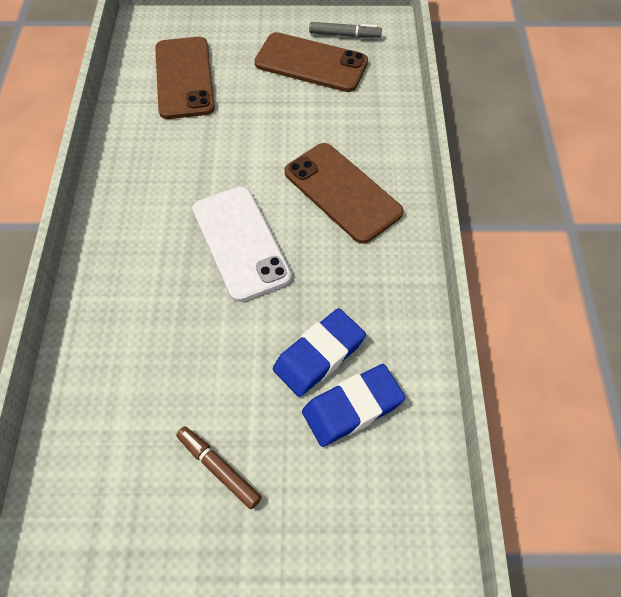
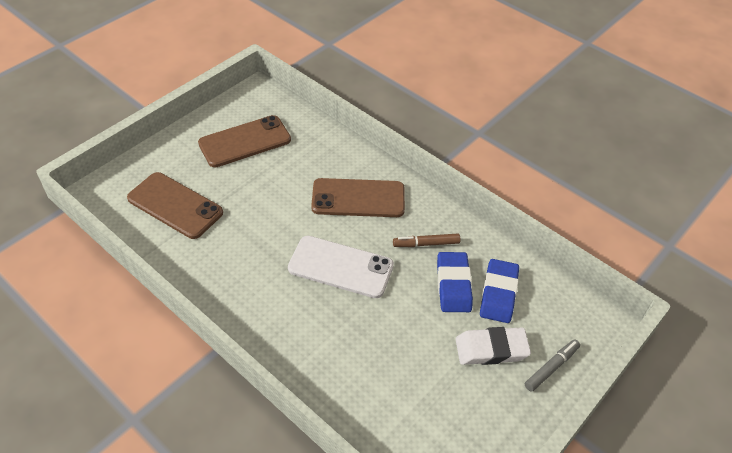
camera: 50 degrees left, 10 degrees down
brown marker [176,426,262,509] -> brown marker moved to [393,234,461,247]
grey marker [309,22,382,38] -> grey marker moved to [525,340,580,392]
none -> white eraser [456,327,531,365]

